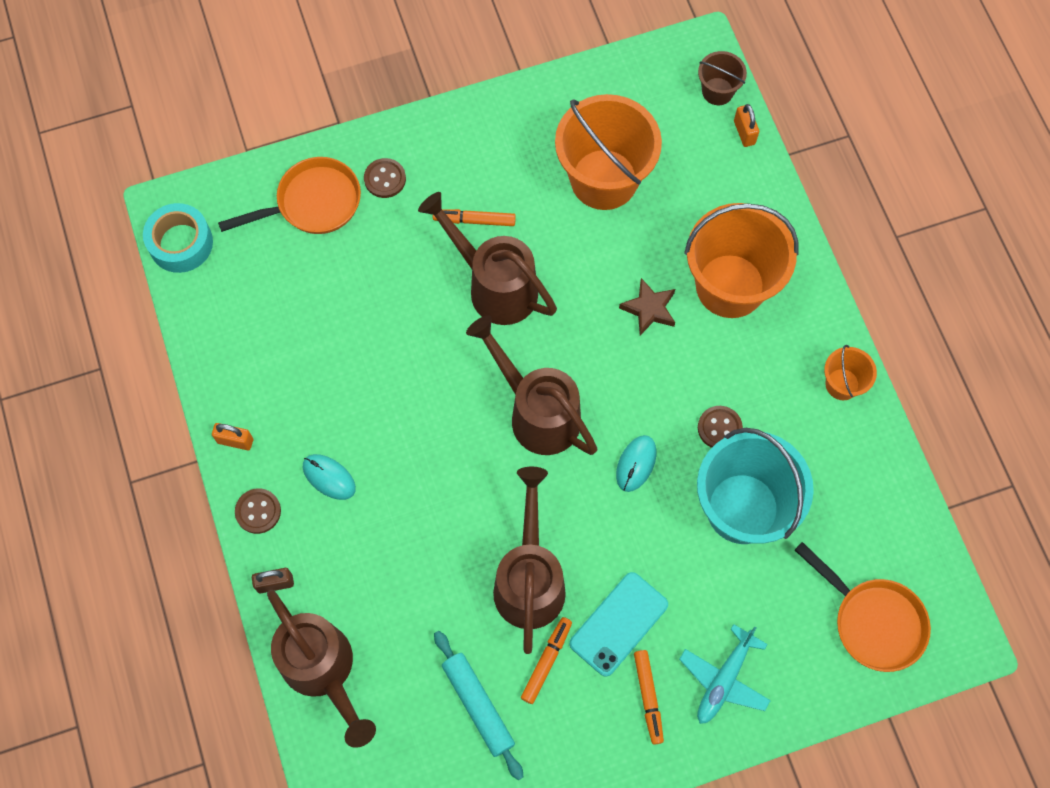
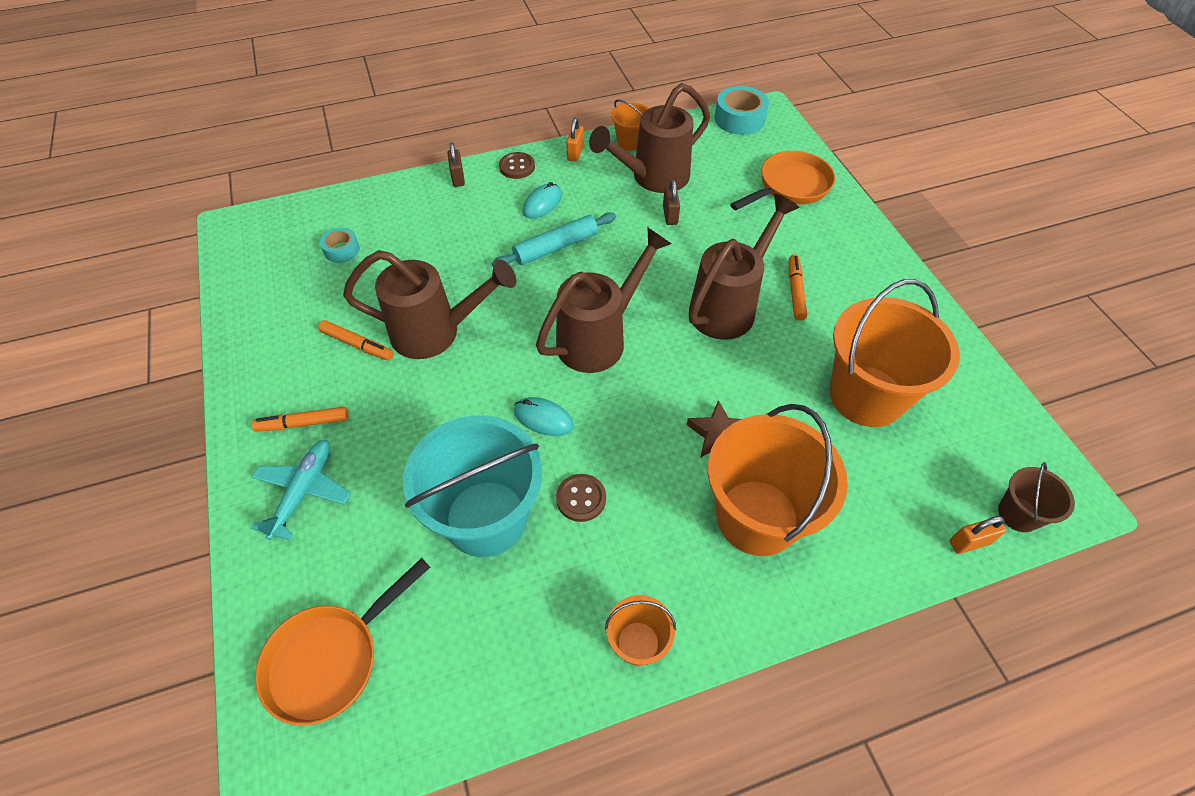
camera: 90 degrees right, 15 degrees down
orange pan [218,157,361,234] -> orange pan turned 105 degrees counterclockwise [730,151,835,210]
brown watering can [267,590,376,748] -> brown watering can moved to [589,83,710,193]
brown button [364,158,406,198] -> none
turquoise rolling pin [434,631,523,780] -> turquoise rolling pin moved to [492,212,616,267]
turquoise phone [570,572,668,677] -> none
turquoise plane [679,624,771,724] -> turquoise plane turned 75 degrees clockwise [251,440,351,541]
none -> turquoise tape [320,227,360,263]
none -> orange bucket [611,99,649,151]
none -> brown padlock [663,180,680,225]

